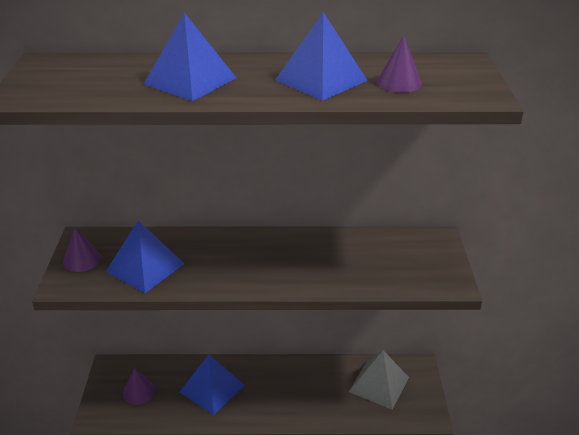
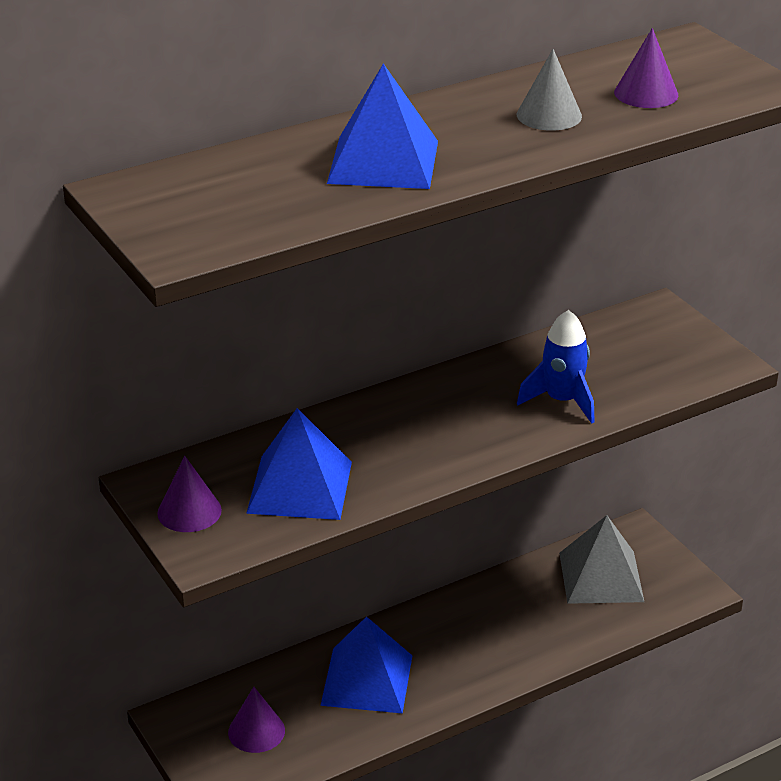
camera: 30 degrees left, 0 degrees up
blue pyramid [275,12,368,101] -> grey cone [517,49,582,131]
none -> blue rocket [517,310,595,424]

